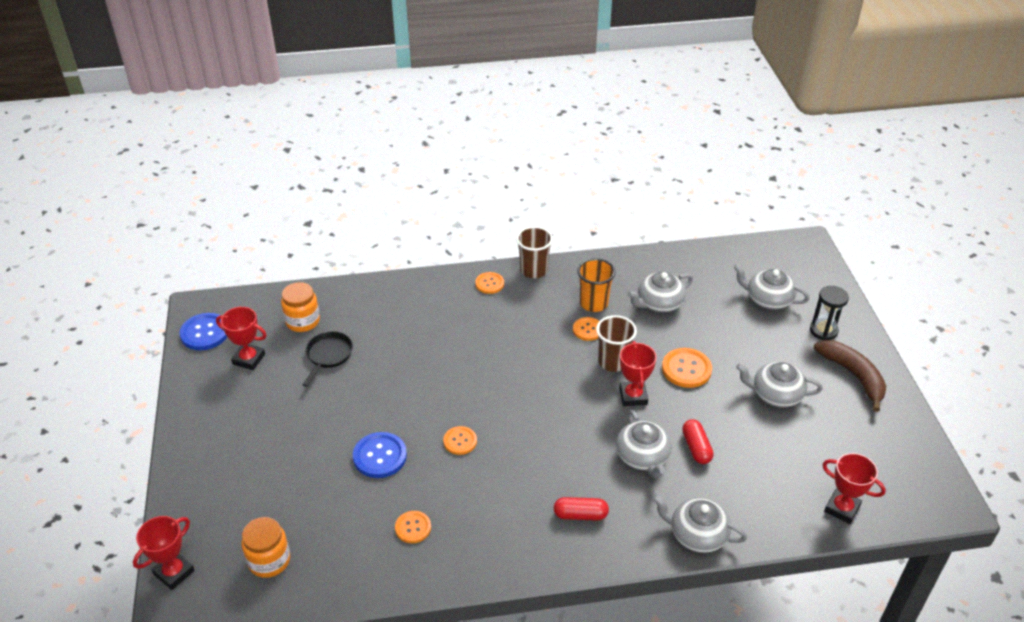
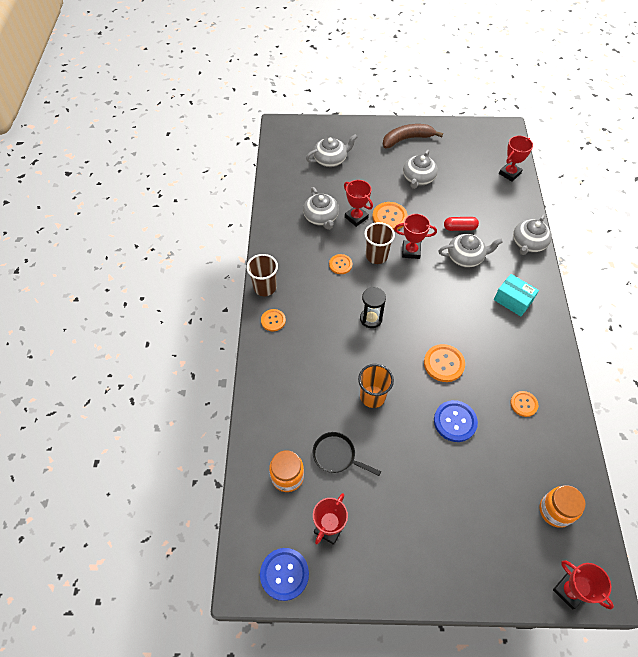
camera: 80 degrees left, 15 degrees up
orange button [443,426,477,455] -> orange button [424,344,465,382], size x1.57
red capsule [554,497,609,520] -> turquoise box [494,274,539,316]
orange cup [577,258,616,312] -> orange cup moved to [358,364,394,408]
grey teapot [733,264,809,310] -> grey teapot turned 150 degrees counterclockwise [306,134,357,167]
black hourglass [810,286,849,340] -> black hourglass moved to [360,287,386,328]
none -> red trophy [344,180,373,227]

